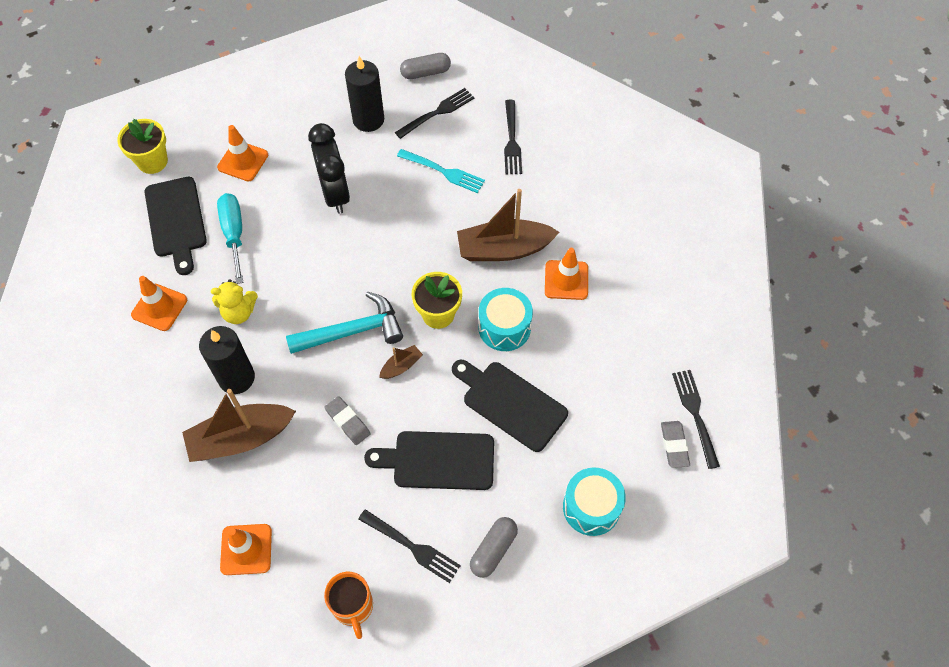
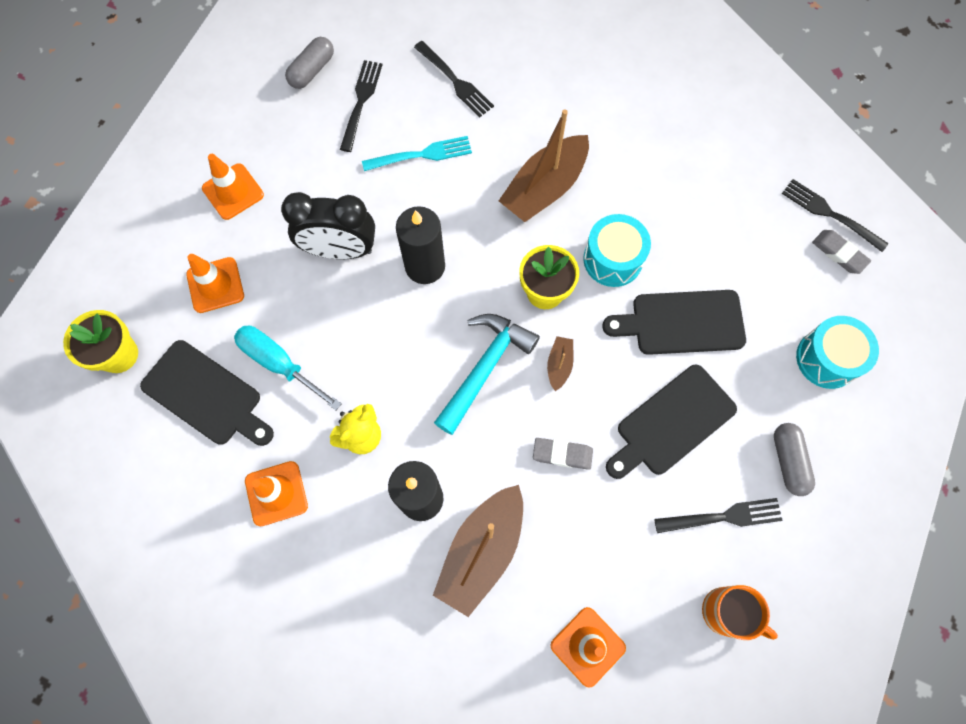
camera: 40 degrees left, 10 degrees up
black clock [308,123,350,214] -> black clock turned 150 degrees clockwise [281,192,375,259]
black candle [345,56,384,132] -> black candle moved to [396,206,445,284]
orange traffic cone [545,248,588,300] -> orange traffic cone moved to [202,154,264,220]

